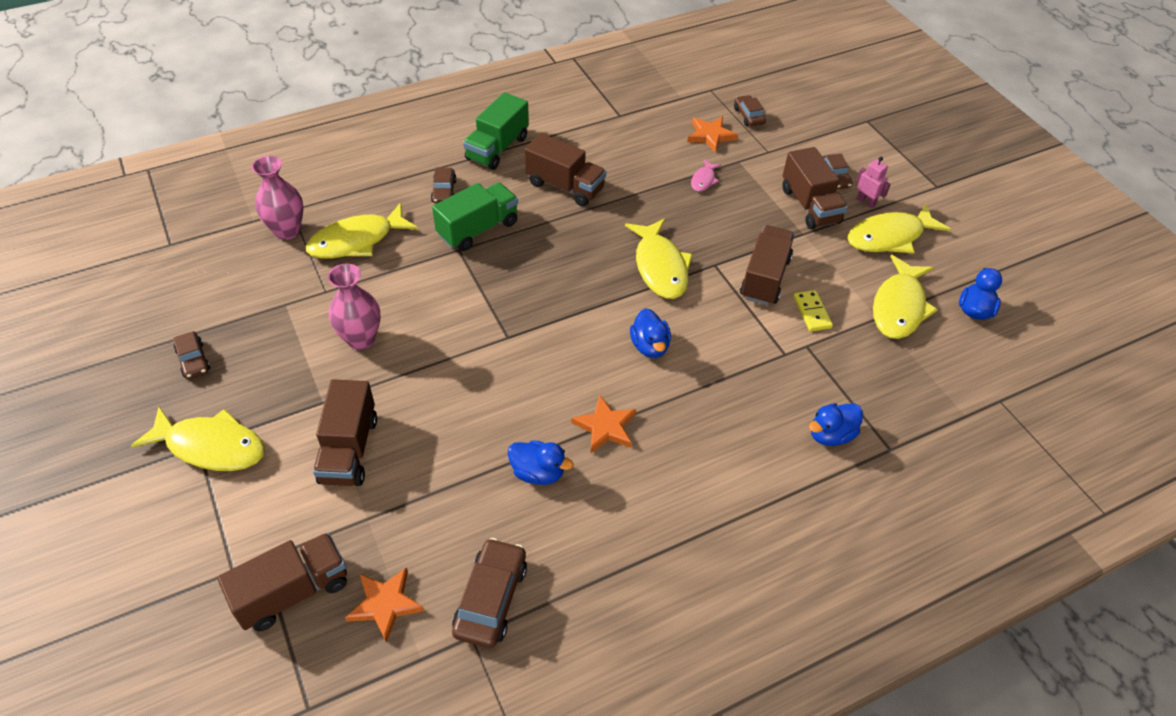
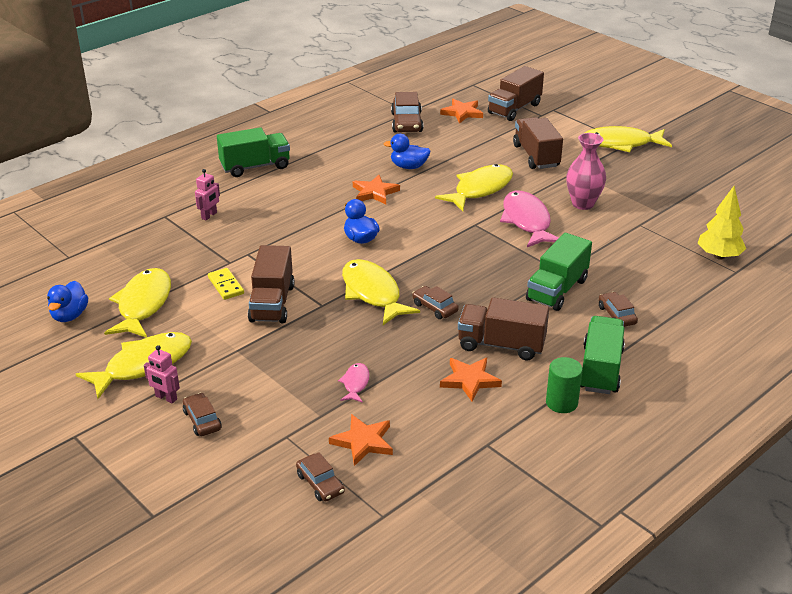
camera: 165 degrees right, 15 degrees down
brown car [173,331,210,379] -> brown car moved to [412,286,459,319]
pink vase [252,156,304,240] -> yellow tree [698,186,746,260]
yellow fish [306,203,418,259] -> yellow fish moved to [435,164,513,211]
brown truck [782,147,848,229] -> none
blue duck [809,403,863,446] -> pink robot [195,169,220,220]
none -> green truck [217,127,290,177]
none -> orange star [440,358,502,402]
none -> pink fish [500,191,559,247]
none -> green cylinder [546,357,583,413]

